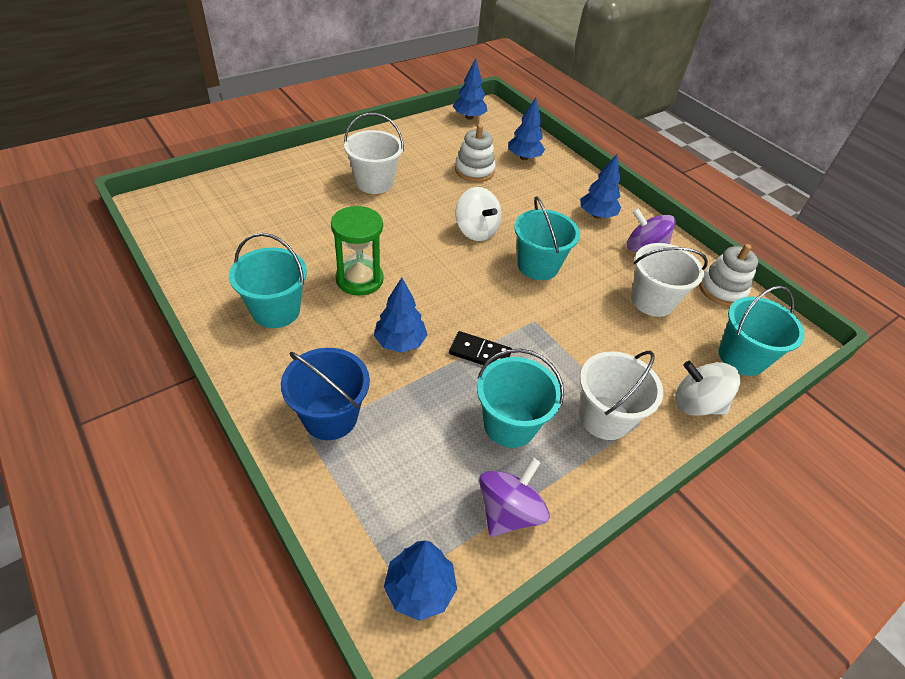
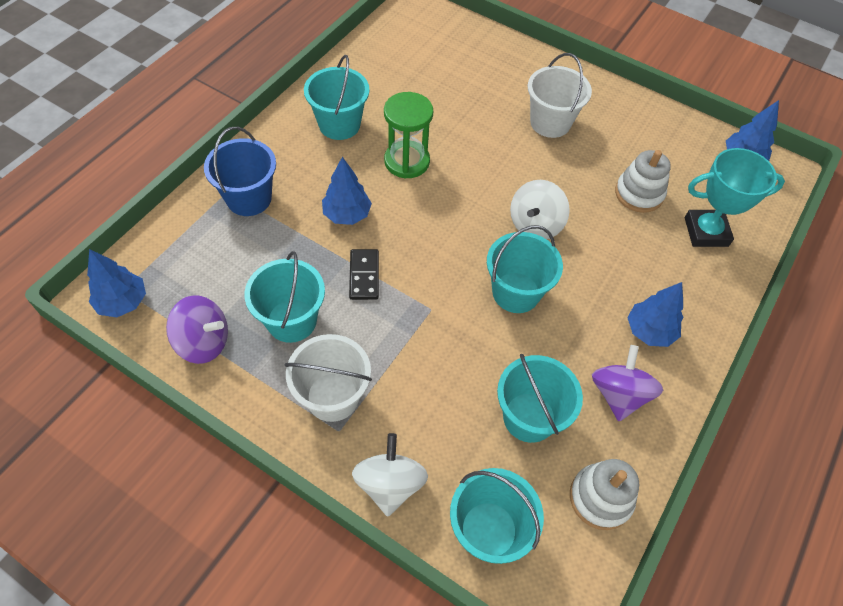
camera: 70 degrees right, 10 degrees up
blue tree [508,98,545,160] -> turquoise trophy [685,148,785,247]
white bucket [631,243,708,317] -> turquoise bucket [497,354,583,443]

